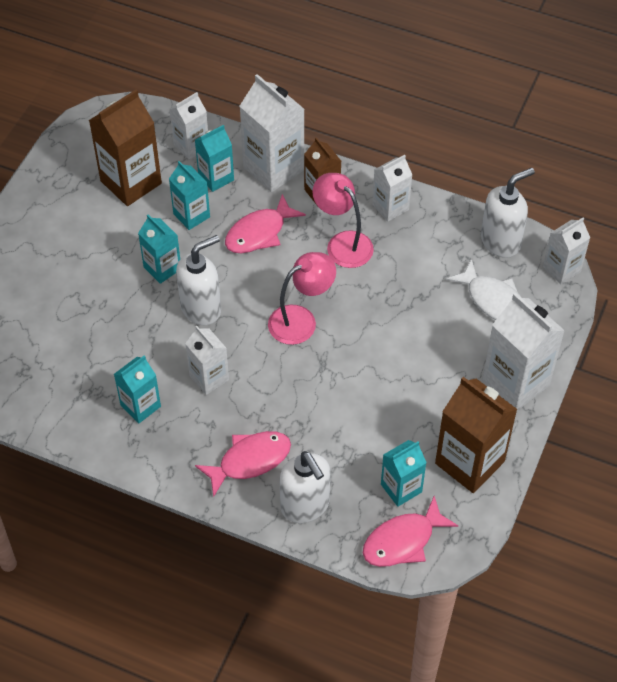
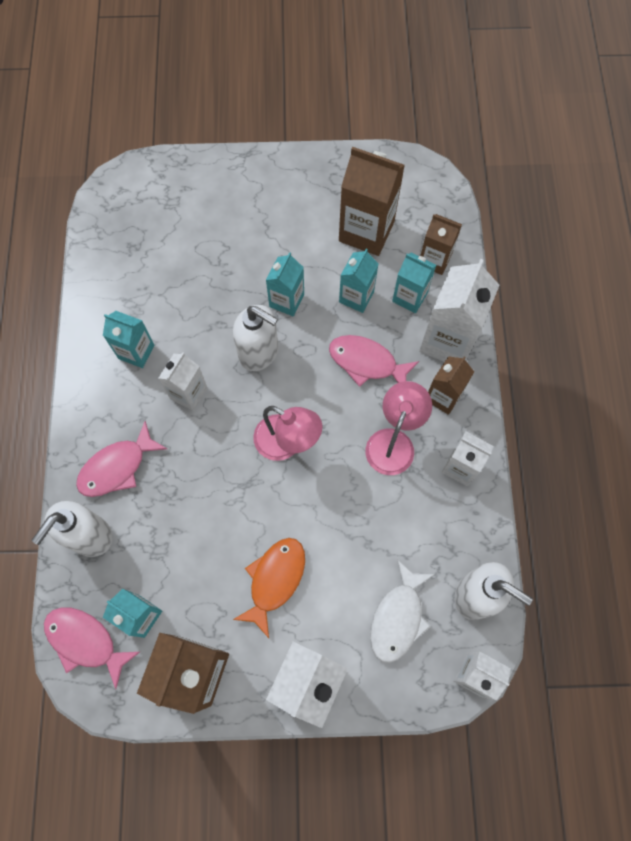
camera: 65 degrees right, 15 degrees up
white carton [170,92,208,160] -> brown carton [420,214,462,275]
pink fish [195,431,291,497] -> pink fish turned 105 degrees clockwise [76,421,167,497]
none -> orange fish [233,538,305,638]

